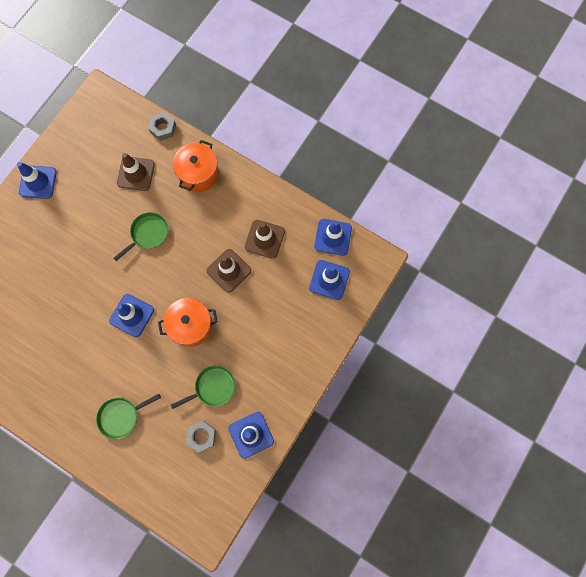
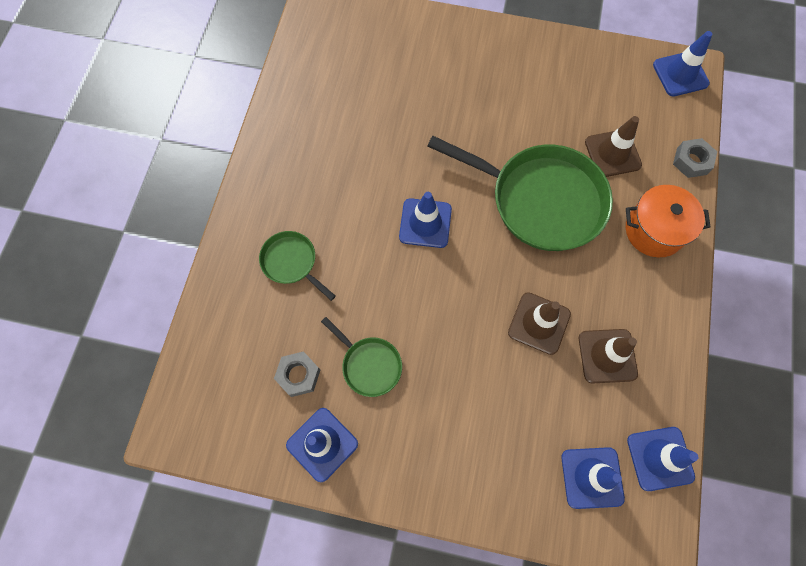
camera: 70 degrees right, 5 degrees down
blue traffic cone [17,162,57,199] -> blue traffic cone moved to [653,31,712,97]
green pan [114,212,168,261] -> green pan [427,136,613,251], size x2.12
orange pot [158,298,218,347] -> none

